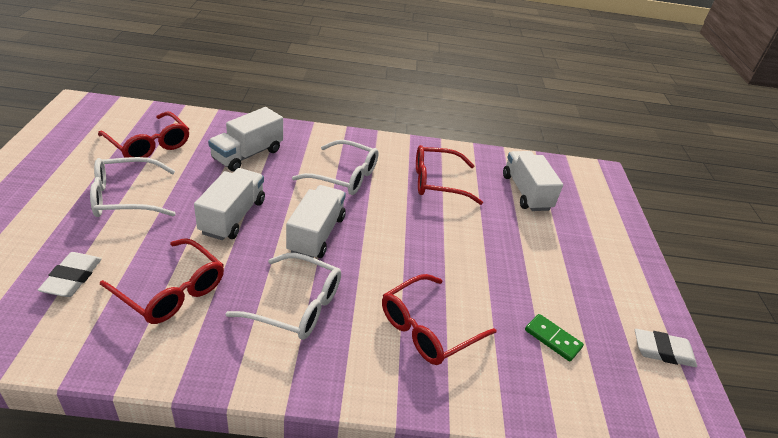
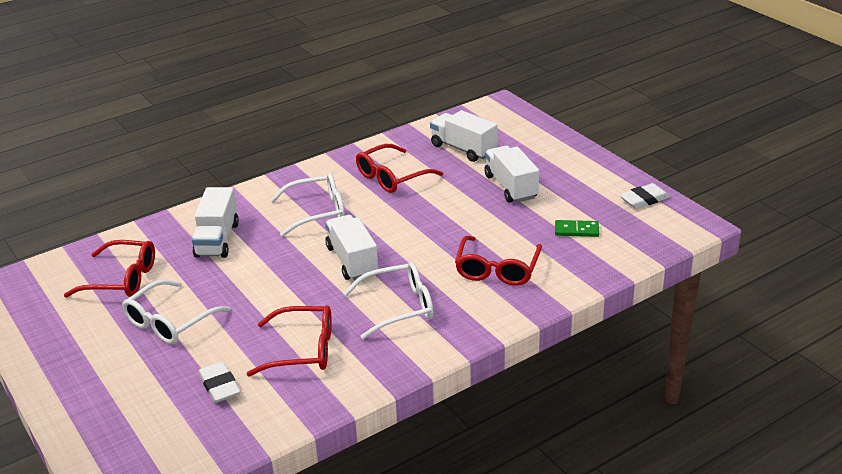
camera: 30 degrees left, 5 degrees down
white truck [194,168,265,240] -> white truck moved to [484,146,539,203]

